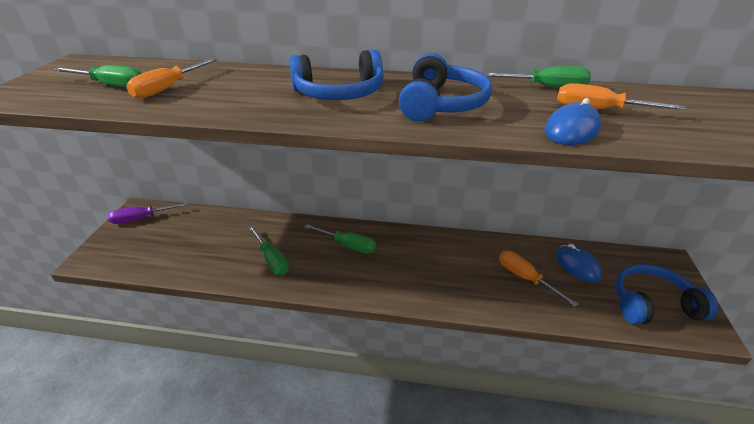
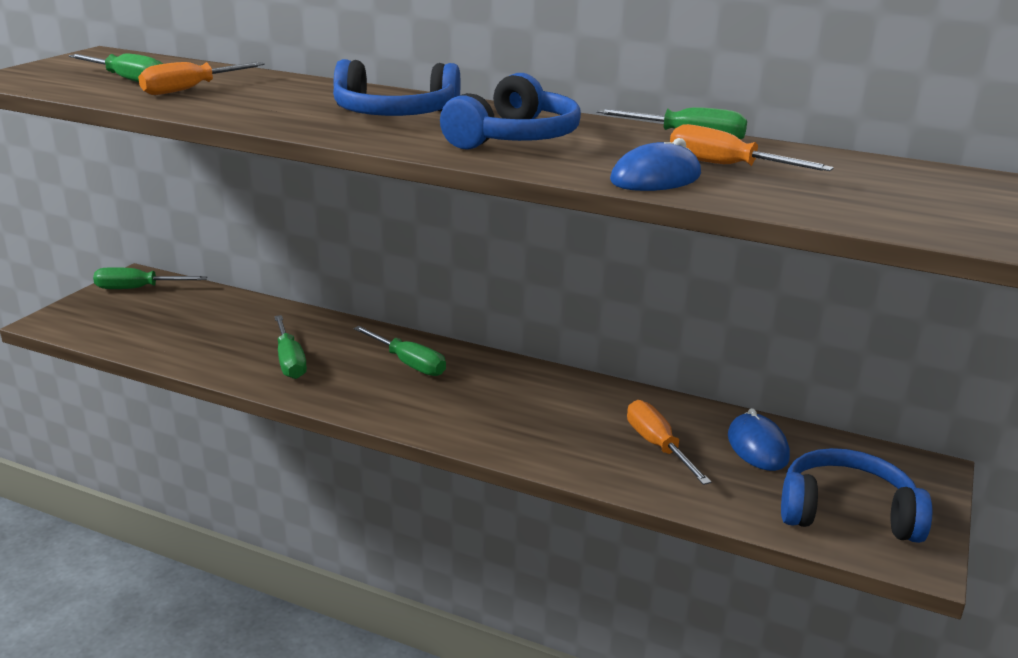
camera: 15 degrees right, 10 degrees down
purple screwdriver [108,202,189,224] -> green screwdriver [93,267,207,289]

